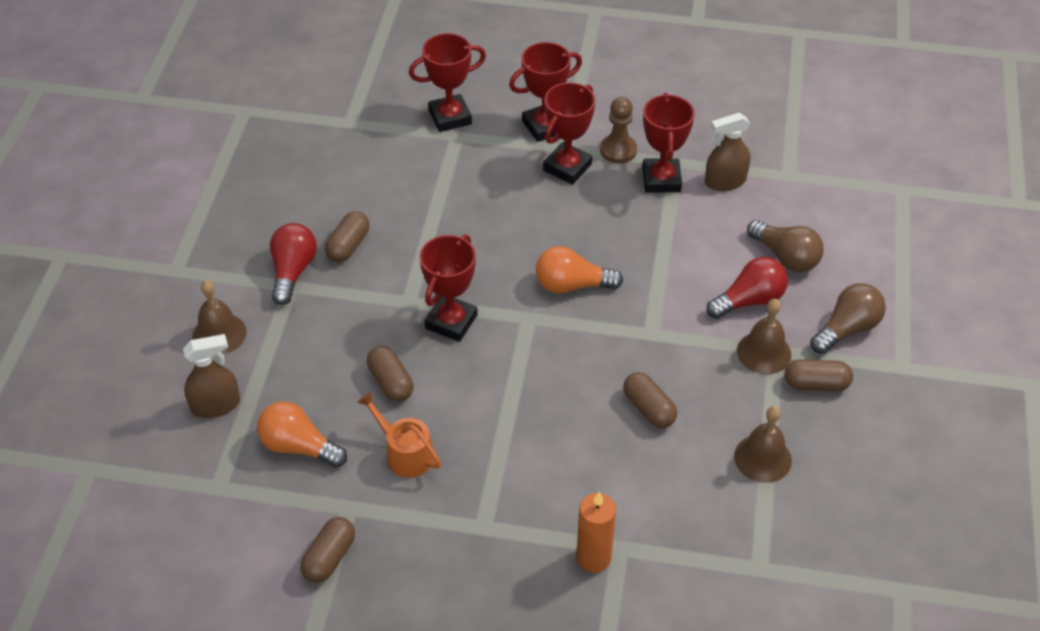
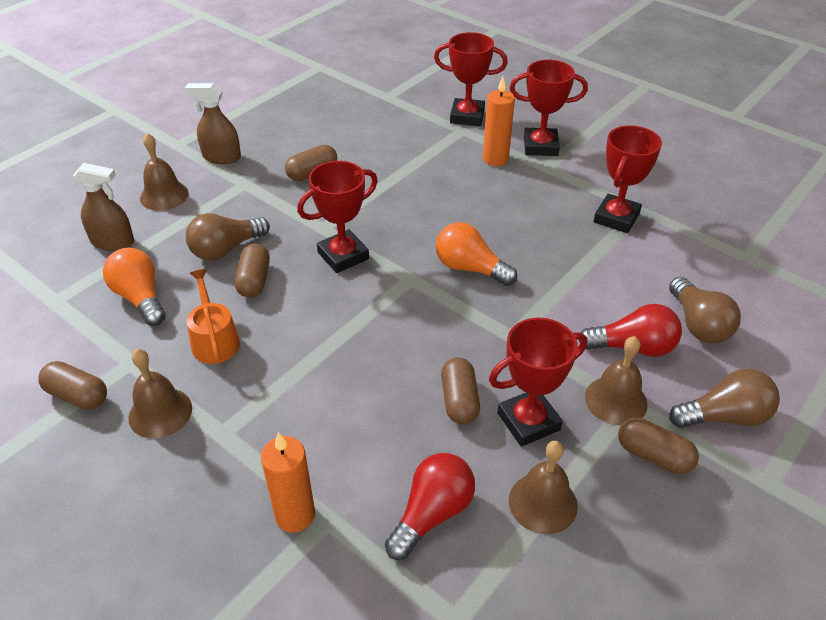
camera: 30 degrees right, 5 degrees down
red light bulb [270,223,317,305] -> red light bulb moved to [385,453,475,560]
brown capsule [300,517,355,583] -> brown capsule turned 60 degrees clockwise [38,361,107,410]
red trophy [543,82,595,185] -> red trophy moved to [489,318,587,447]
brown pawn [600,97,637,164] -> none
brown spray bottle [705,113,750,191] -> brown spray bottle moved to [185,83,241,164]
none -> brown bell [128,349,192,439]
none -> brown light bulb [186,213,270,261]
none -> orange candle [483,77,515,166]

